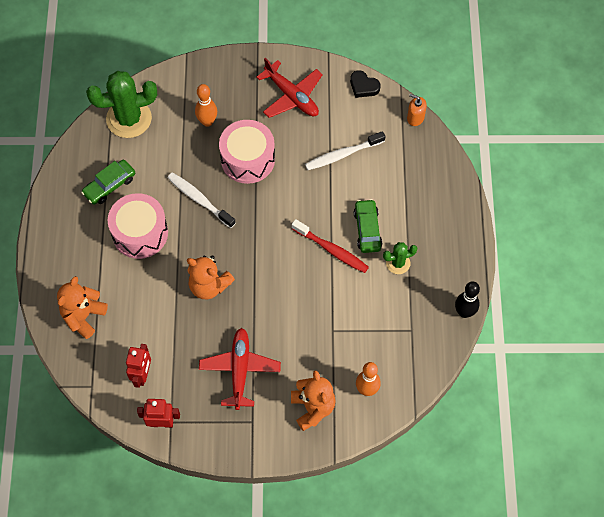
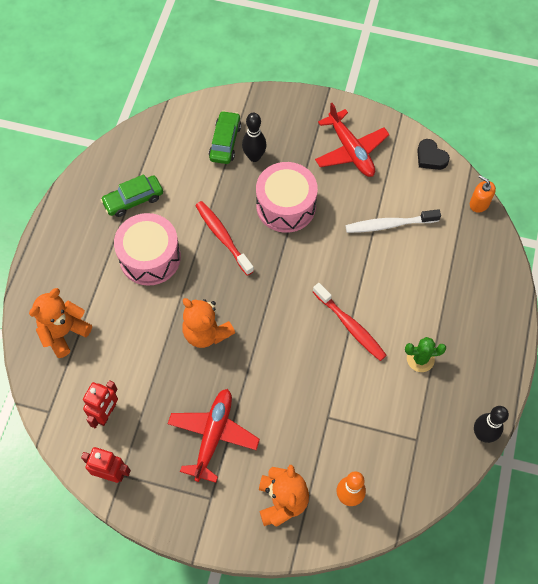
camera: 15 degrees right, 0 degrees up
green cactus [86,71,157,138] -> none
white toothbrush [167,172,236,228] -> red toothbrush [195,201,254,276]
orange bowling pin [195,84,217,127] -> black bowling pin [242,112,266,162]
green car [354,199,382,253] -> green car moved to [209,111,241,164]

